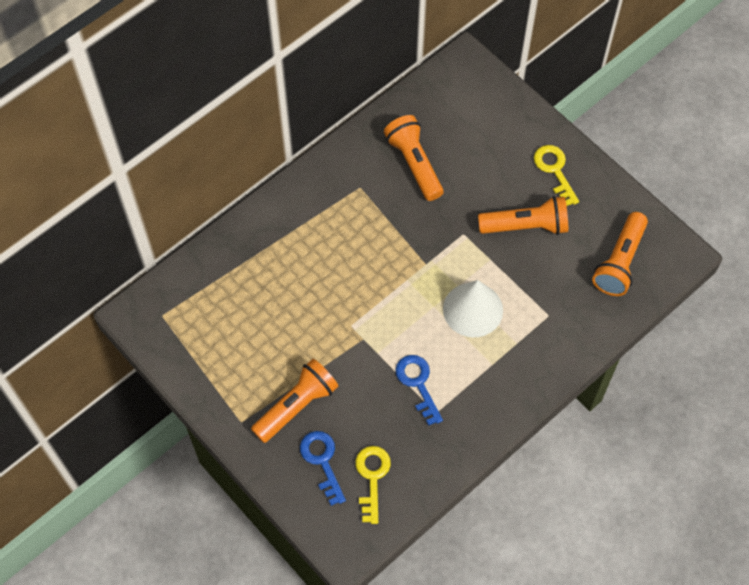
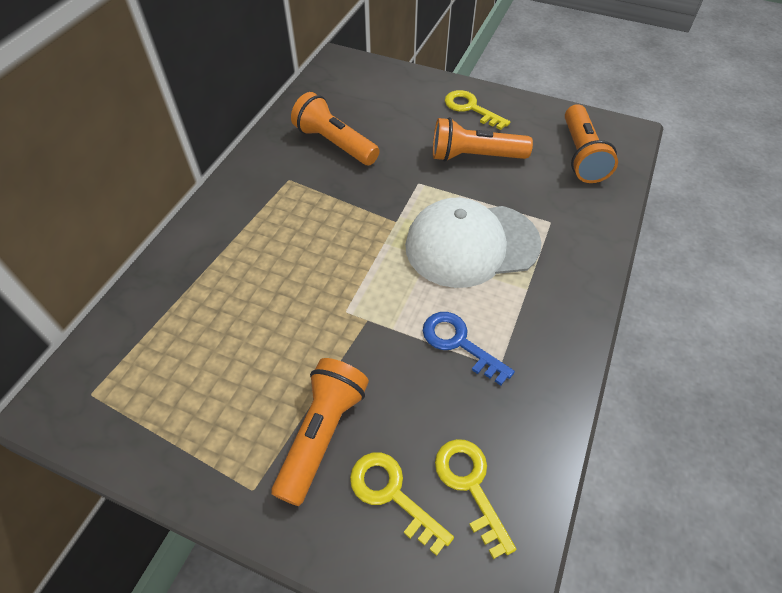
camera: 25 degrees left, 10 degrees down
blue key [300,431,346,506] -> yellow key [350,452,454,556]
white cone [443,280,503,337] -> white cap [405,197,541,288]
orange flashlight [478,196,568,235] -> orange flashlight turned 150 degrees counterclockwise [433,117,533,162]

